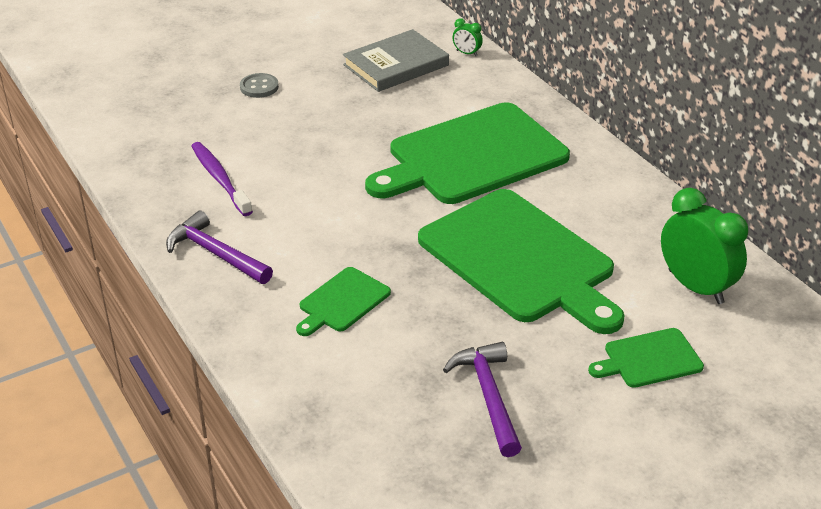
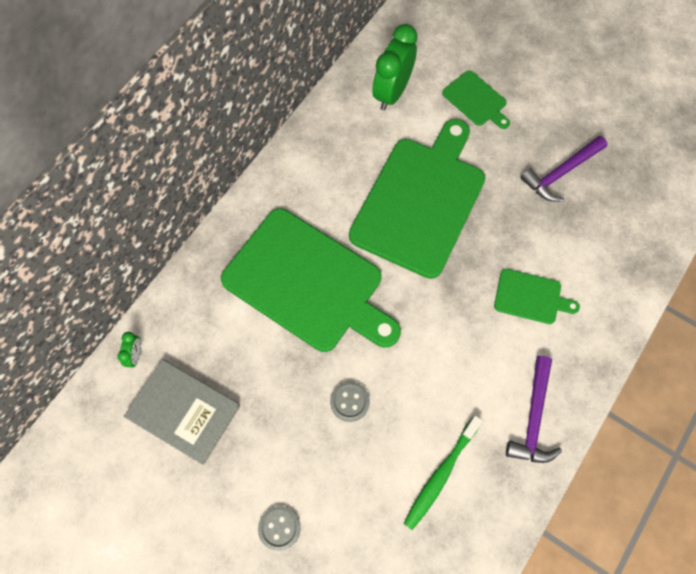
camera: 115 degrees left, 30 degrees up
purple toothbrush [191,142,253,216] -> green toothbrush [404,415,483,530]
none -> grey button [330,381,370,422]

